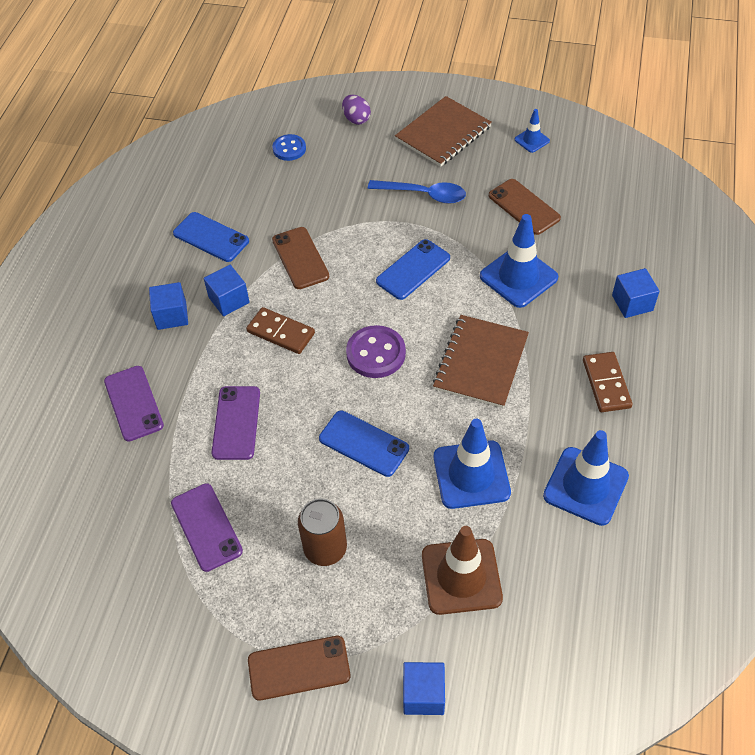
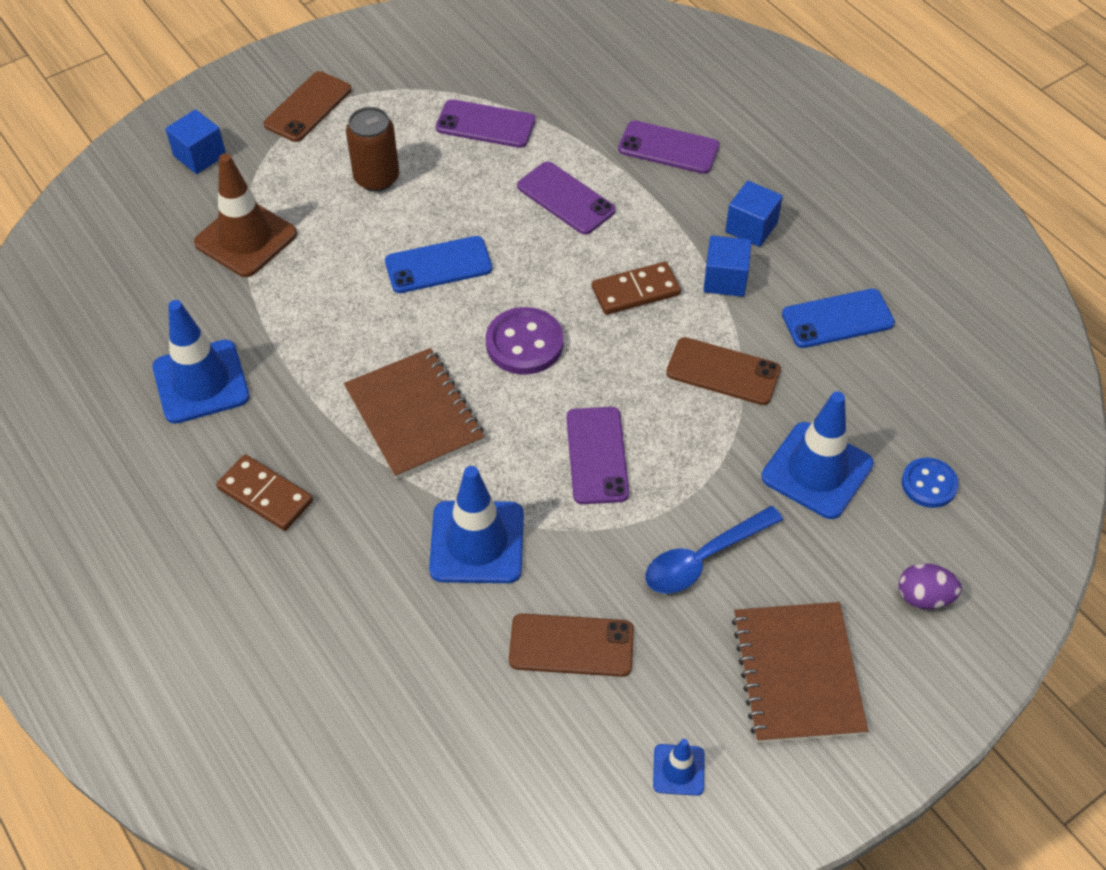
camera: 130 degrees right, 0 degrees up
blue phone [376,239,450,300] -> purple phone [566,407,629,504]
blue traffic cone [434,419,511,509] -> blue traffic cone moved to [761,391,874,519]
blue cube [612,268,659,318] -> none

